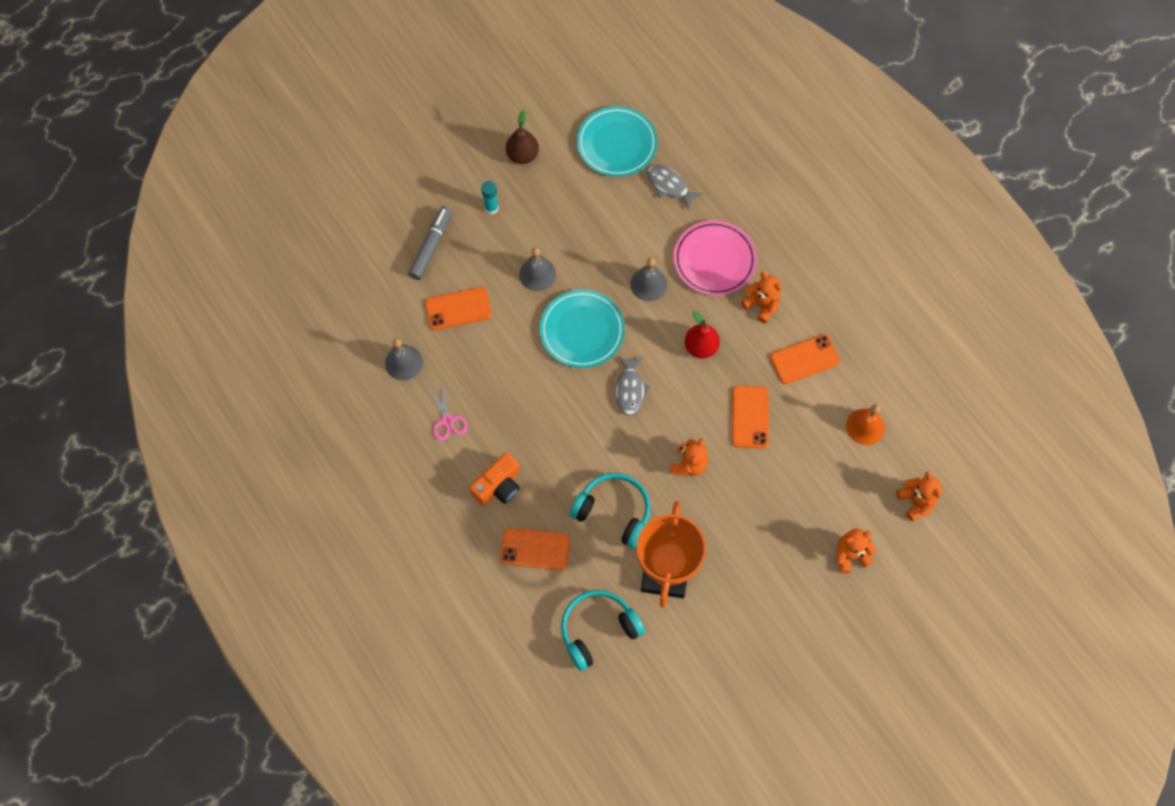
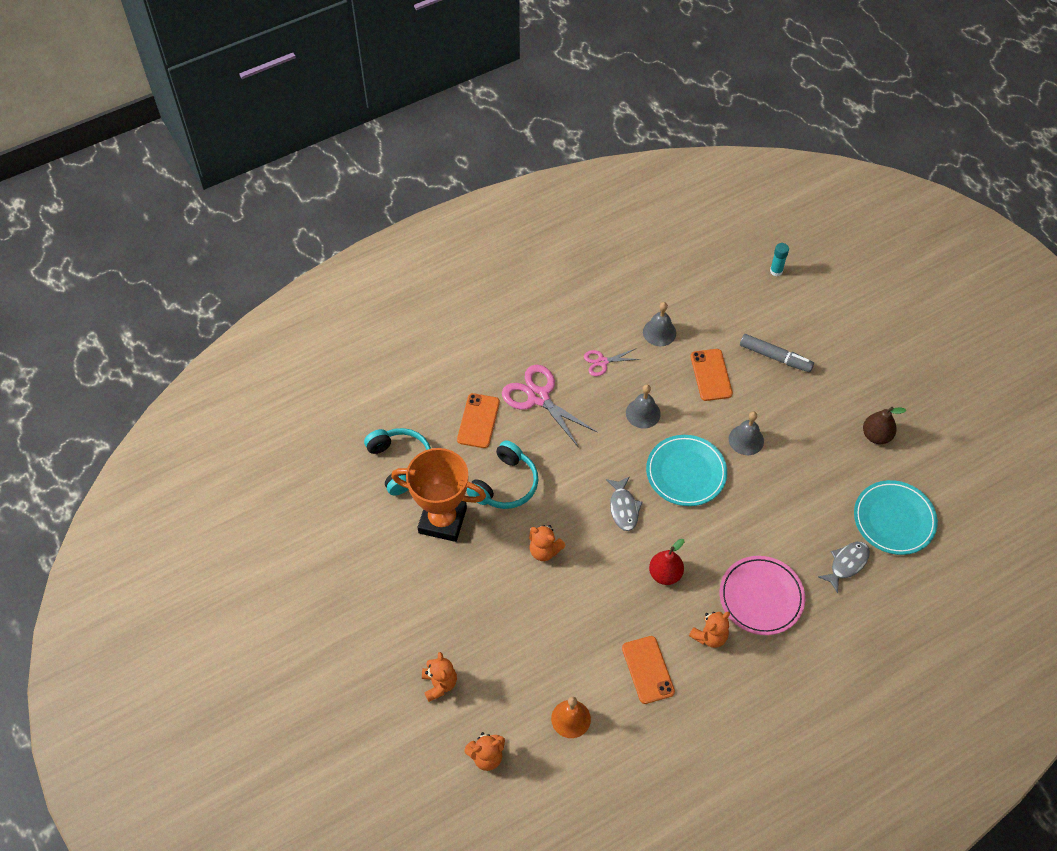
camera: 95 degrees right, 10 degrees down
orange camera [469,452,520,506] -> pink scissors [502,364,598,448]
turquoise glue stick [481,181,499,214] -> turquoise glue stick moved to [770,243,789,276]
grey fish [615,356,651,416] -> grey fish turned 105 degrees counterclockwise [606,476,643,531]
grey bell [630,258,667,301] -> grey bell moved to [626,384,661,428]
orange phone [732,385,769,449] -> none

